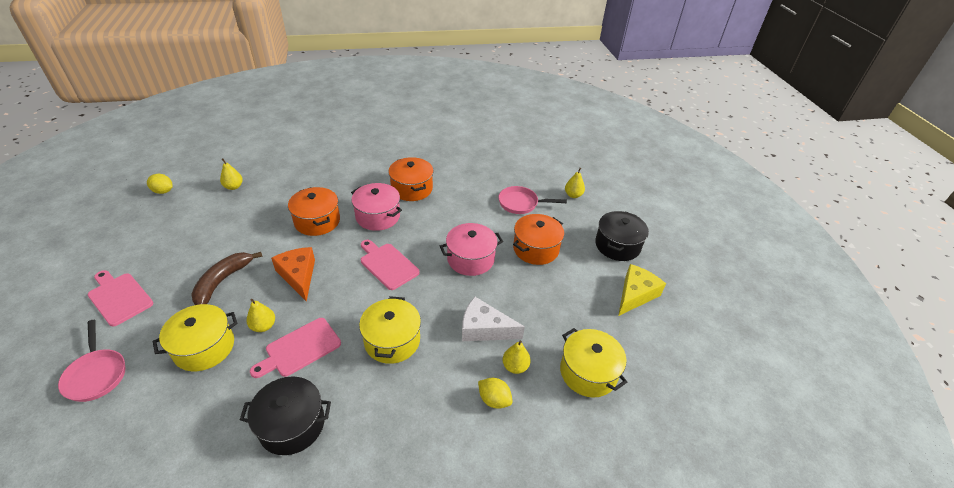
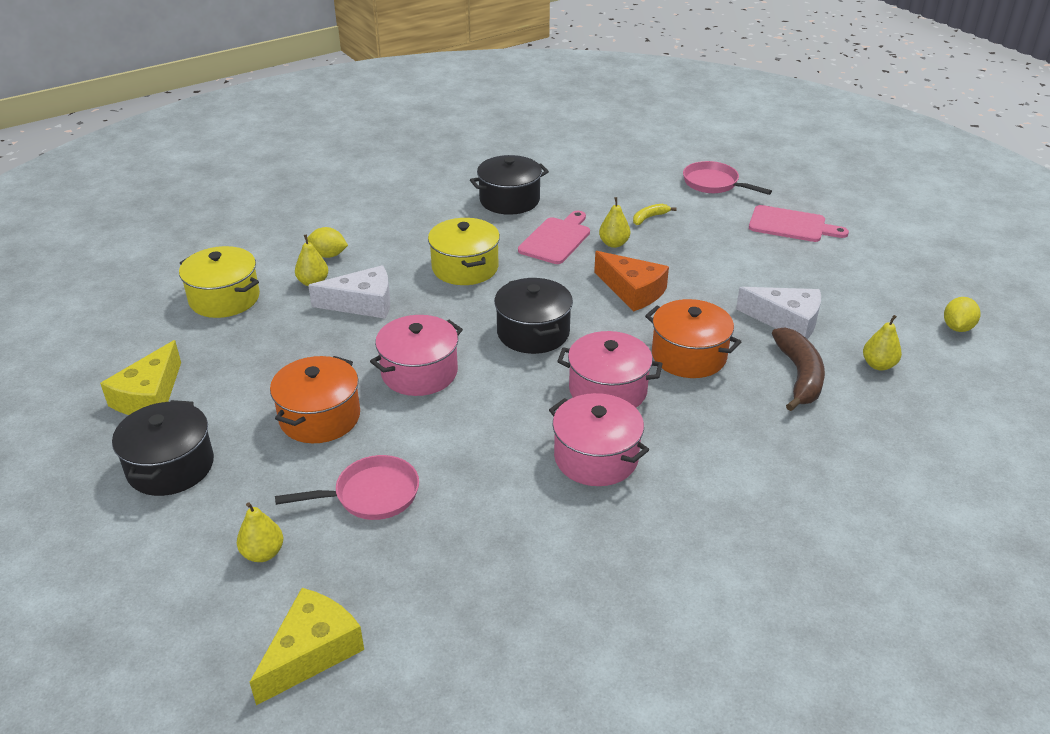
camera: 160 degrees right, 5 degrees down
yellow lemon [147,174,173,194] -> yellow lemon turned 60 degrees counterclockwise [944,297,980,332]
yellow pot [153,304,238,371] -> yellow banana [633,204,677,225]
brown banana [191,252,262,305] -> brown banana moved to [772,327,825,411]
pink cutting board [361,240,420,290] -> black pot [494,278,573,354]
orange pot [388,157,434,201] -> pink pot [549,393,649,486]
none -> yellow cheese [250,588,364,705]
none -> white cheese [736,287,821,339]

